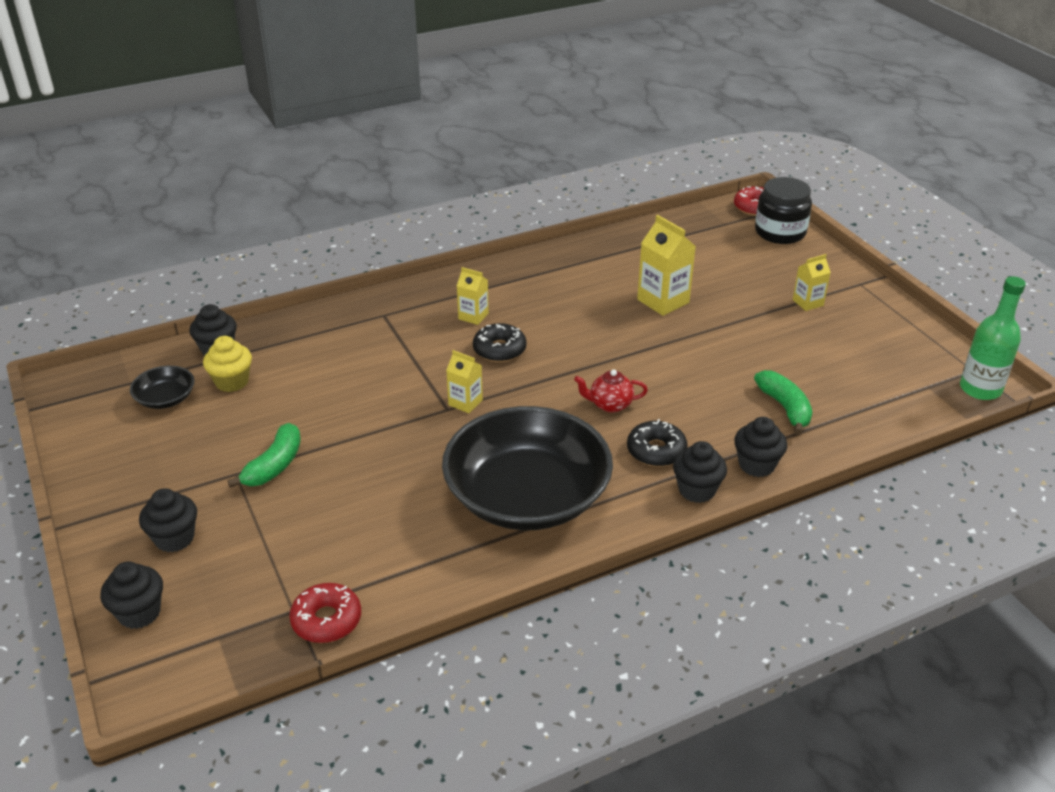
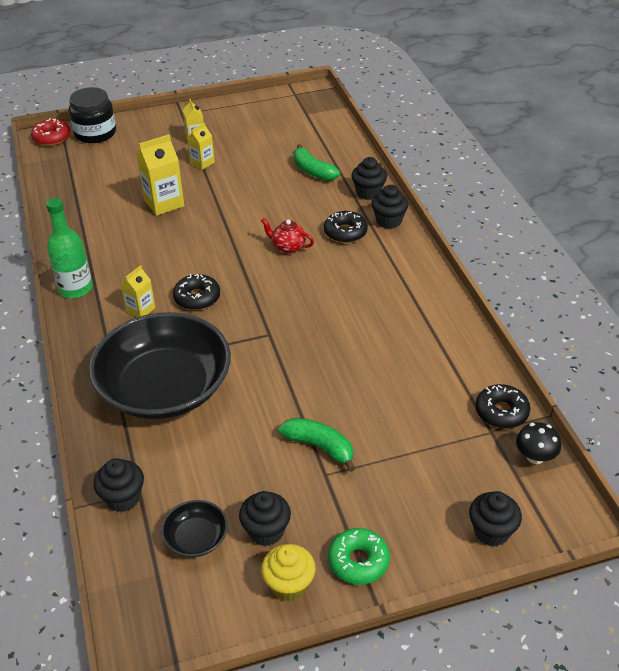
camera: 80 degrees left, 5 degrees up
black cupcake [139,488,197,552] -> black cupcake moved to [239,491,291,546]
yellow cupcake [203,336,252,392] -> yellow cupcake moved to [261,544,316,601]
red donut [289,583,361,643] -> black donut [476,384,530,429]
black bowl [442,406,613,530] -> black bowl moved to [89,312,231,419]
yellow carton [446,350,483,413] -> yellow carton moved to [187,123,215,170]
red teapot [574,369,648,413] -> red teapot turned 105 degrees clockwise [261,218,314,253]
green banana [754,370,812,435] -> green banana turned 120 degrees counterclockwise [294,144,340,181]
green bottle [960,276,1026,400] -> green bottle moved to [46,198,93,298]
none -> green donut [328,528,390,585]
none -> black mushroom [516,422,561,464]

